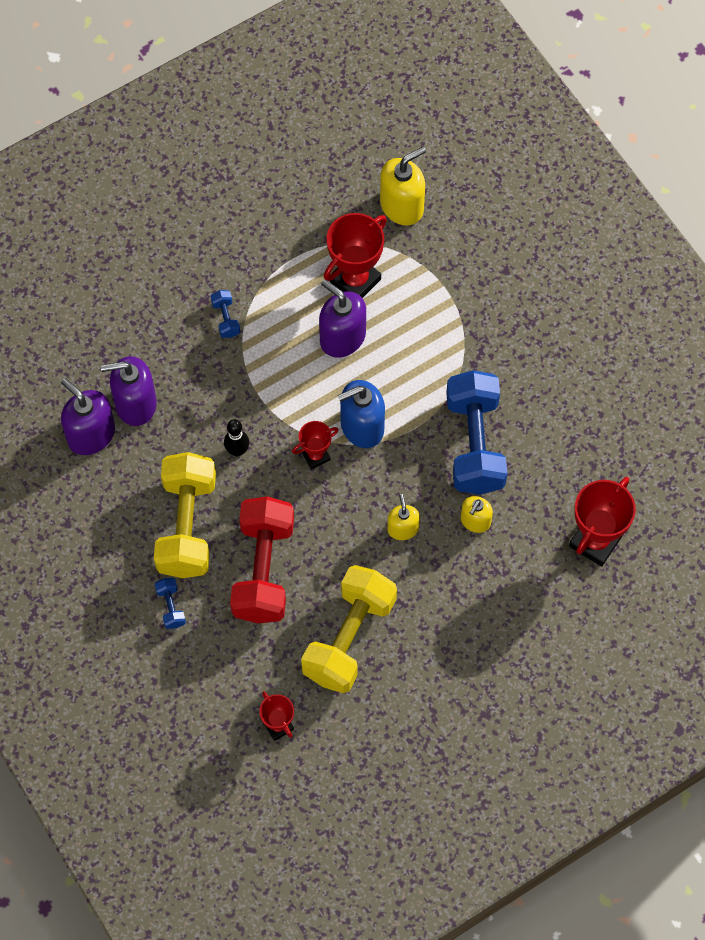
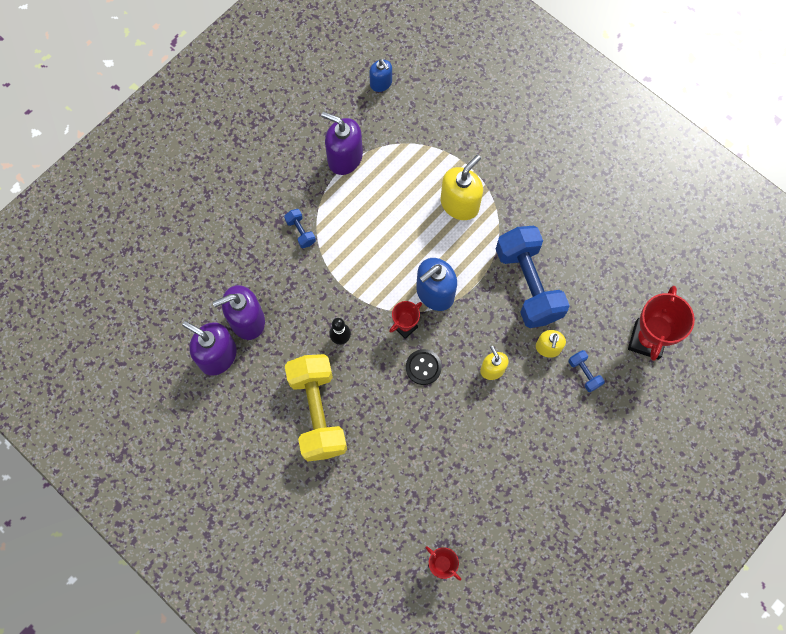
camera: 15 degrees left, 5 degrees up
blue dumbbell [155,578,186,629] -> blue dumbbell moved to [569,350,605,392]
red dumbbell [230,496,294,623] -> none
yellow dumbbell [301,565,397,693] -> none
purple soap dispenser [319,279,366,358] -> purple soap dispenser moved to [321,112,363,175]
red trophy [324,213,387,298] -> none
yellow soap dispenser [380,147,426,225] -> yellow soap dispenser moved to [441,155,483,220]
none -> blue soap dispenser [369,59,392,92]
none -> black button [406,349,442,385]

